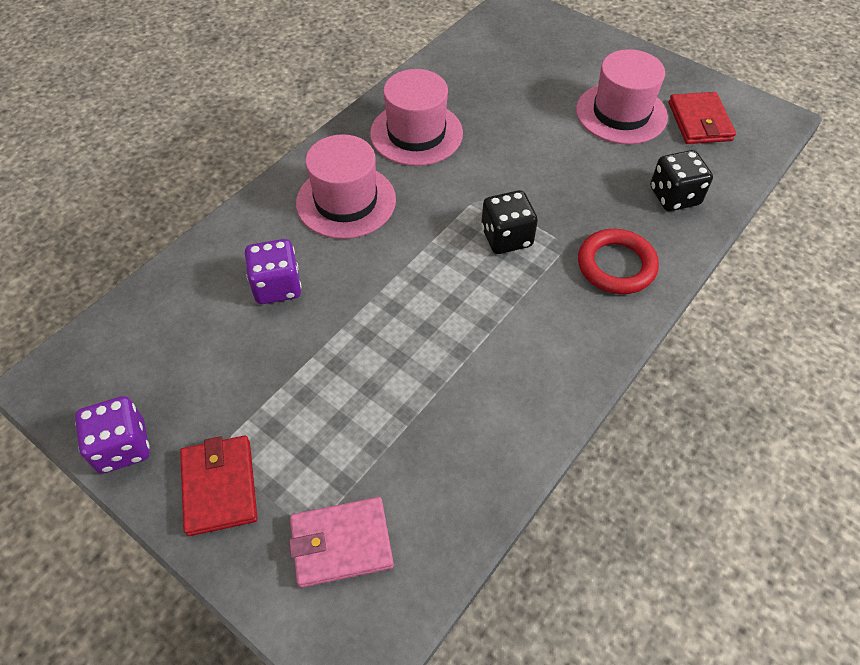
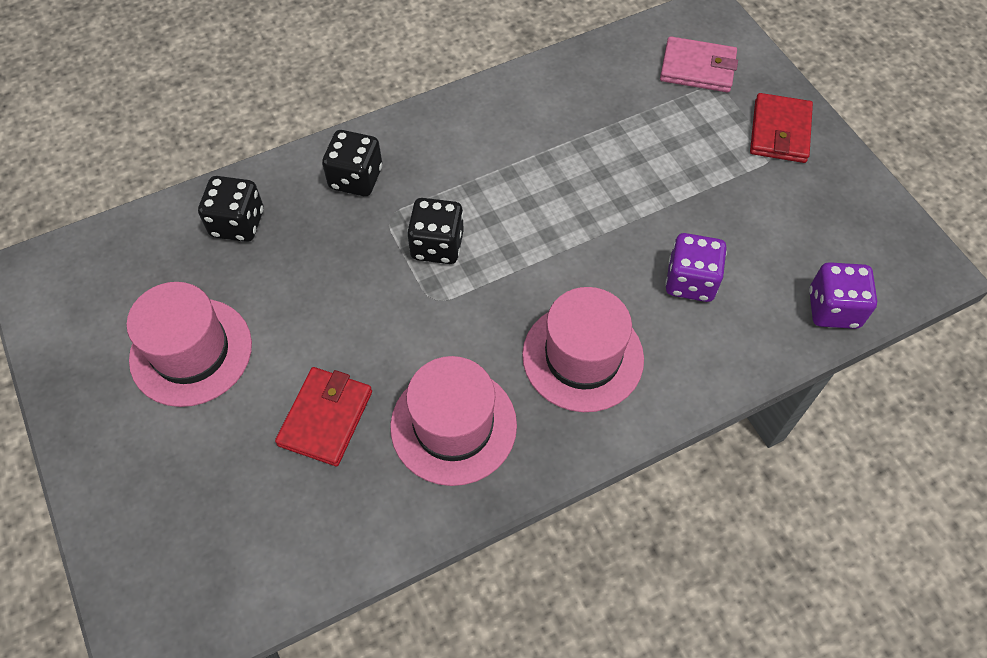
camera: 155 degrees left, 5 degrees up
purple dice [75,396,150,474] -> purple dice moved to [809,262,877,329]
red ring [578,229,659,294] -> black dice [322,130,382,196]
red wallet [669,92,736,144] -> red wallet moved to [275,367,372,466]

